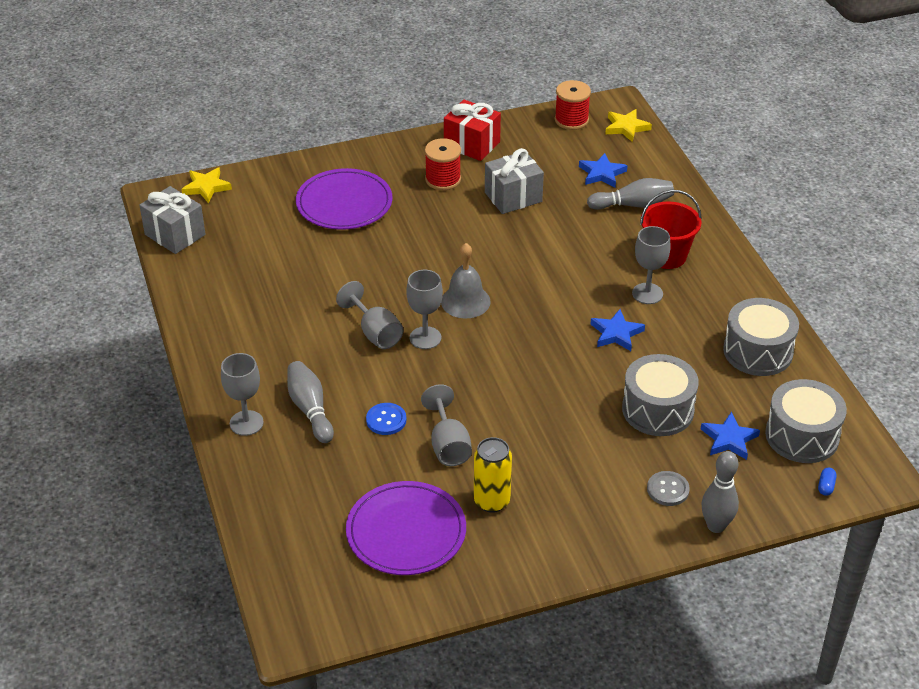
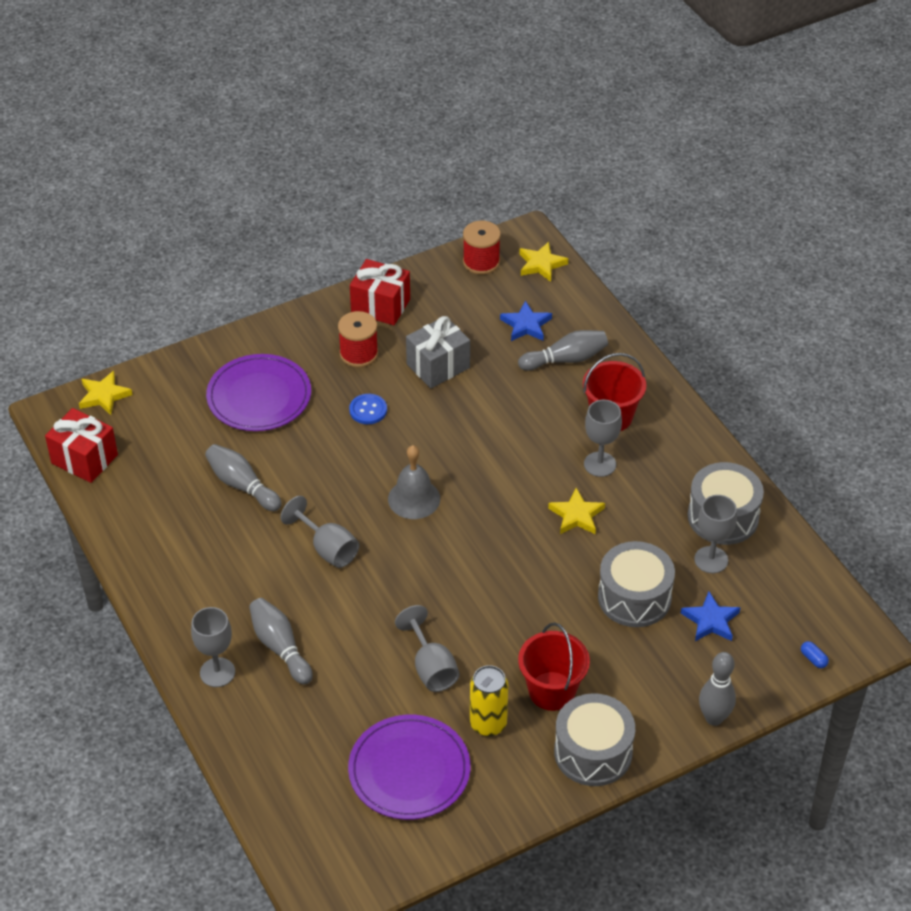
camera: 10 degrees left, 5 degrees up
grey gift [139,186,206,254] -> red gift [45,408,118,483]
blue button [366,403,407,435] -> blue button moved to [349,394,387,424]
grey goblet [406,270,443,349] -> grey goblet moved to [694,495,737,573]
blue star [590,309,645,351] -> yellow star [548,488,605,534]
grey button [647,471,690,506] -> none
grey drum [765,379,847,463] -> grey drum moved to [554,693,635,786]
blue capsule [818,468,836,496] -> blue capsule turned 45 degrees counterclockwise [801,641,829,668]
none -> grey bowling pin [205,444,282,511]
none -> red bucket [518,623,590,711]

